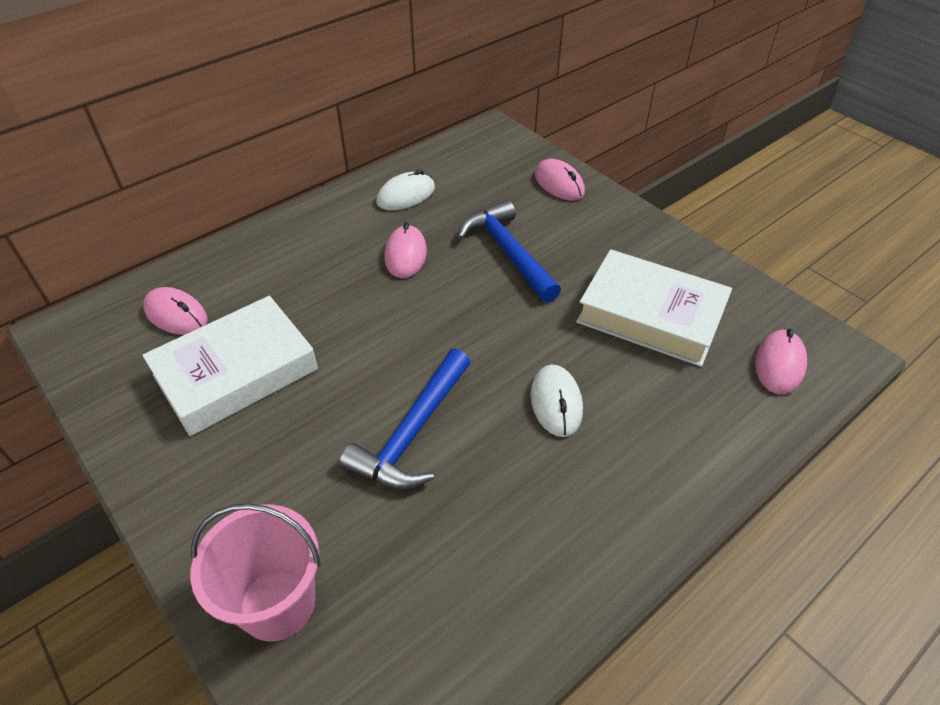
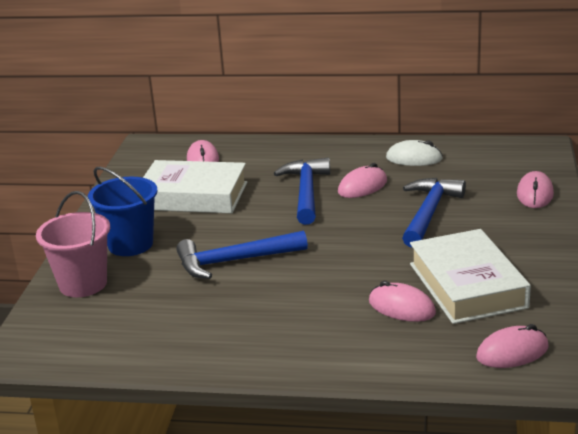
camera: 50 degrees right, 20 degrees down
white mouse [531,365,583,437] -> none
none -> blue bucket [88,166,158,256]
none -> blue hammer [274,157,330,225]
none -> pink mouse [369,281,436,322]

